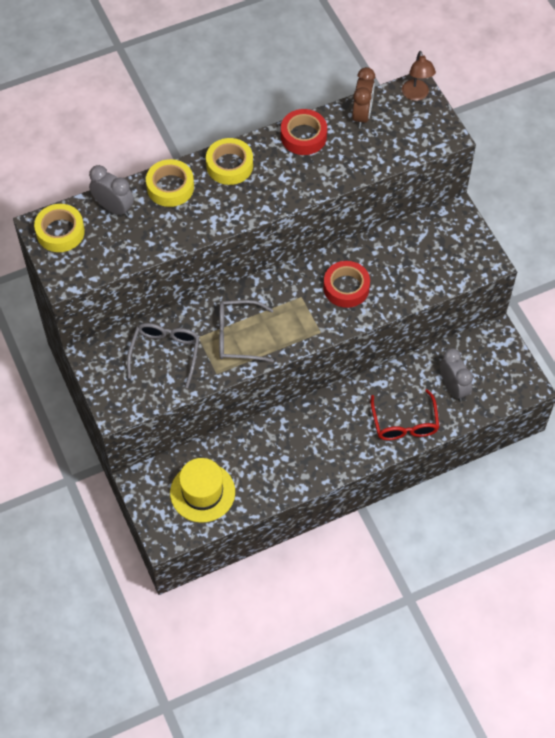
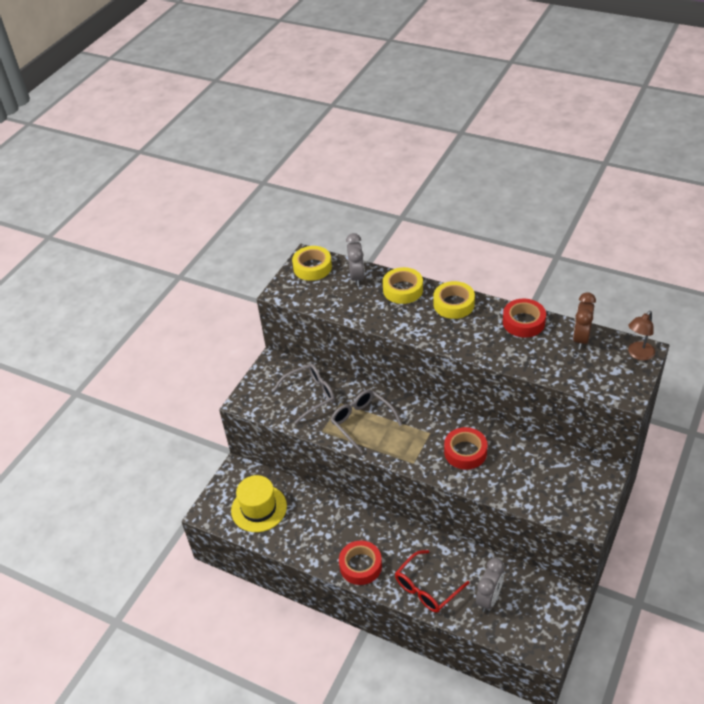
camera: 55 degrees right, 15 degrees down
brown clock [352,67,375,128] -> brown clock turned 135 degrees clockwise [573,292,596,350]
none -> red tape [339,541,382,585]

